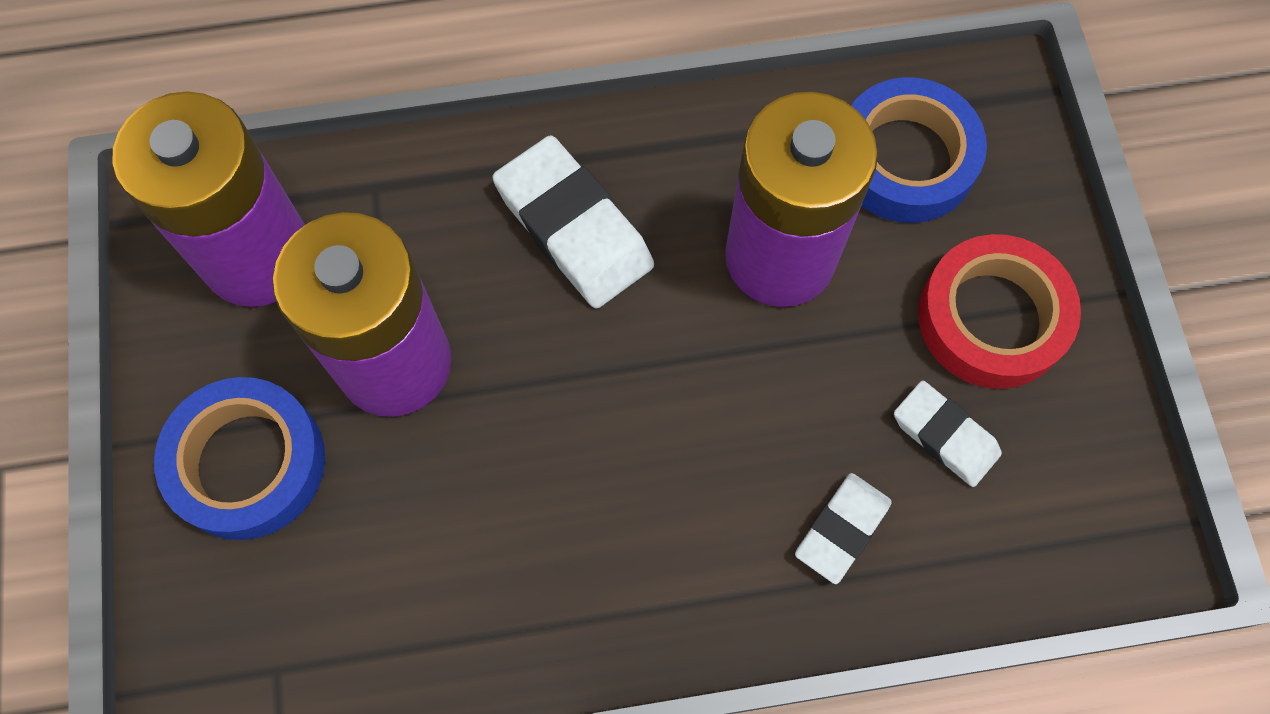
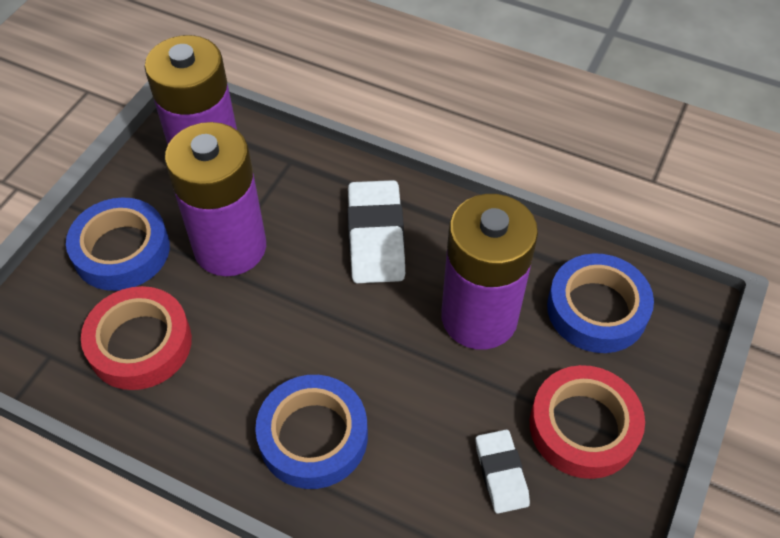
camera: 35 degrees right, 15 degrees down
white eraser [795,473,892,584] -> none
none -> red tape [81,286,192,390]
none -> blue tape [255,375,368,489]

